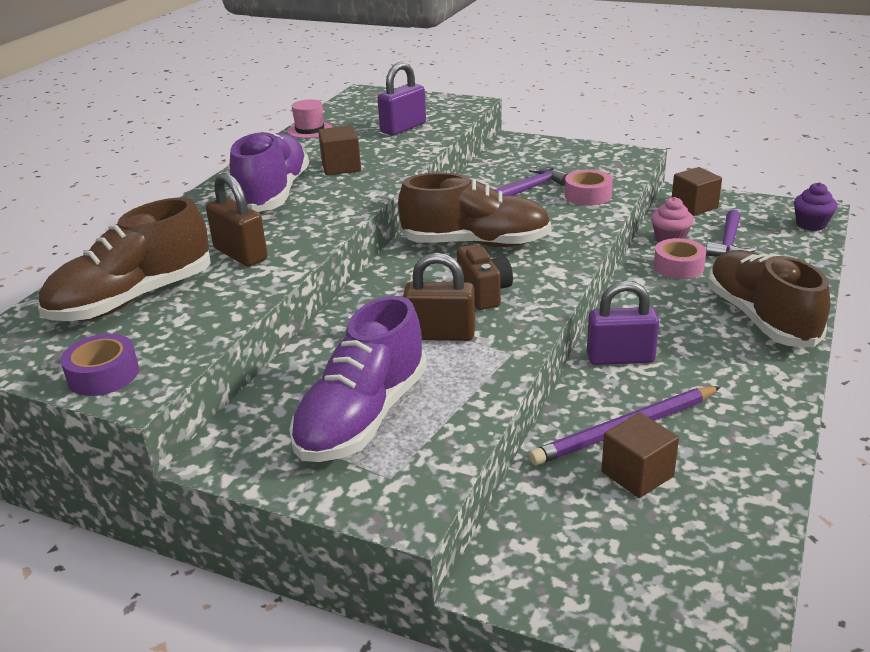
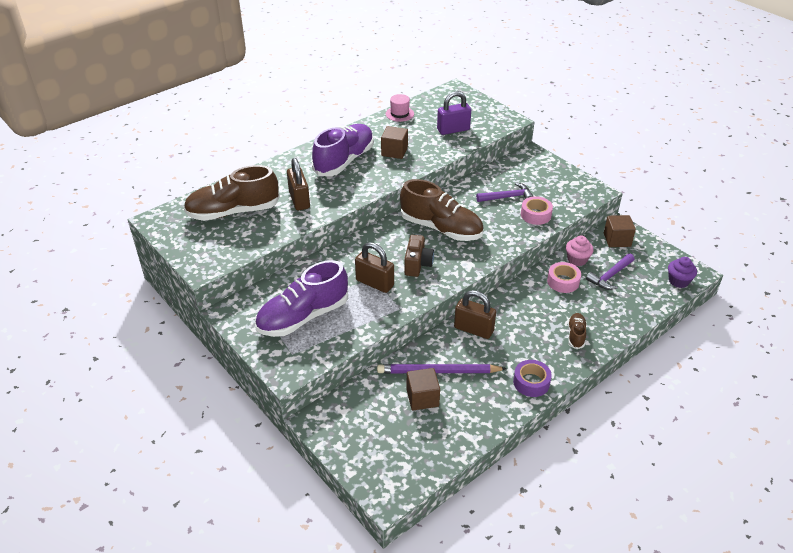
camera: 25 degrees right, 10 degrees up
purple tape [61,334,139,396] -> purple tape moved to [513,360,552,397]
purple padlock [587,281,659,365] -> brown padlock [454,290,496,339]
brown shoe [708,250,830,347] -> brown shoe [568,313,587,349], size x0.46

